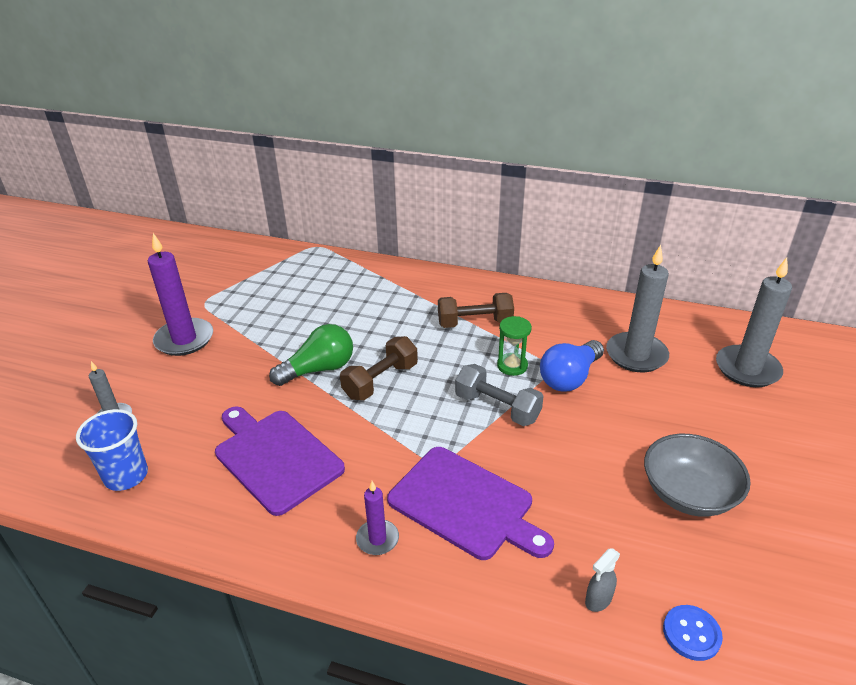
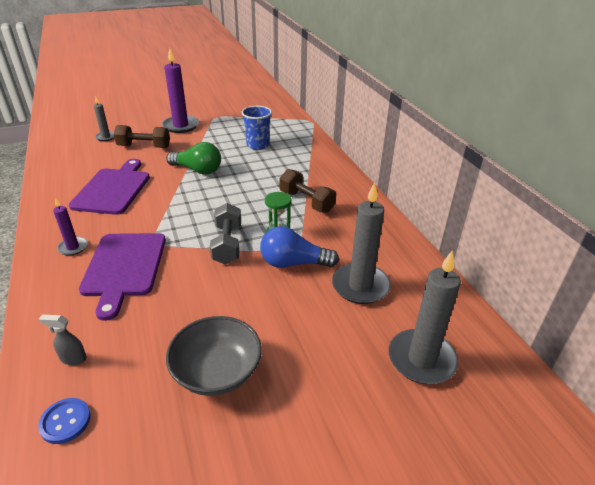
camera: 50 degrees right, 0 degrees up
blue cup [76,409,148,491] -> blue cup moved to [241,106,272,150]
brown dumbbell [340,336,418,400] -> brown dumbbell moved to [114,125,170,148]

